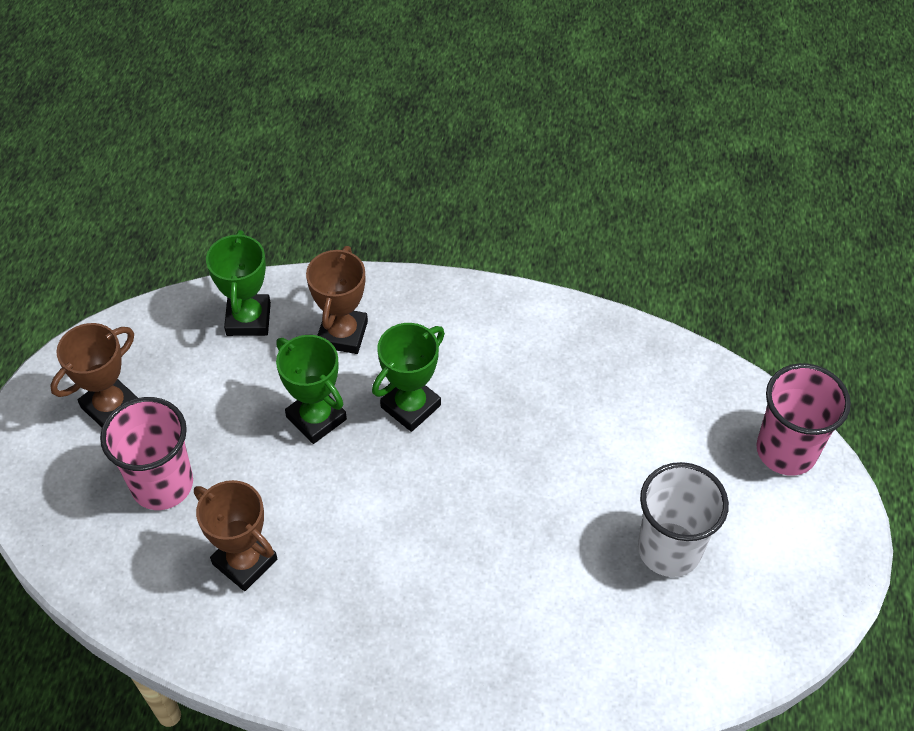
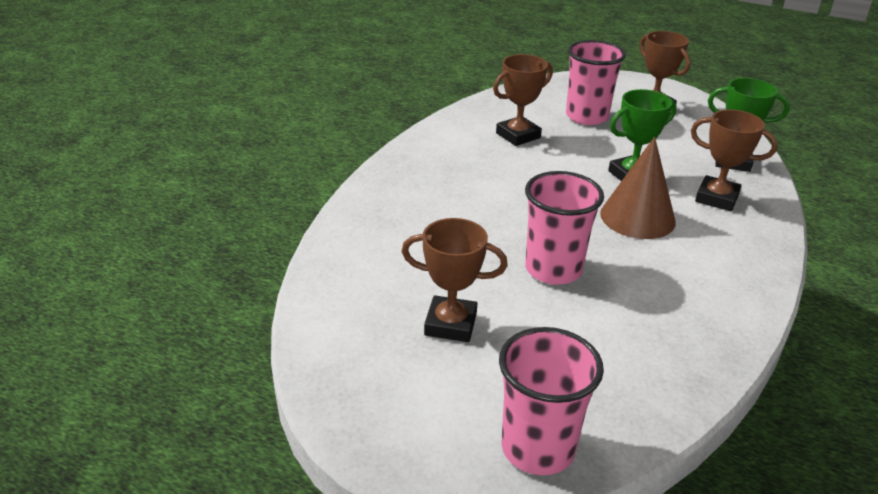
camera: 105 degrees right, 20 degrees down
green trophy [372,323,445,432] -> brown cone [600,137,676,239]
white cup [638,462,729,577] -> brown trophy [401,218,508,342]
none -> pink cup [525,171,604,285]

